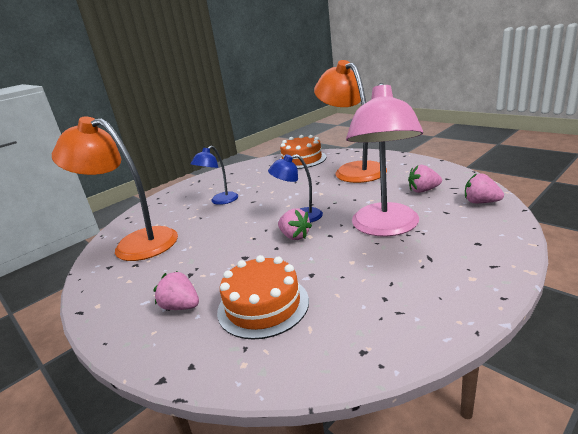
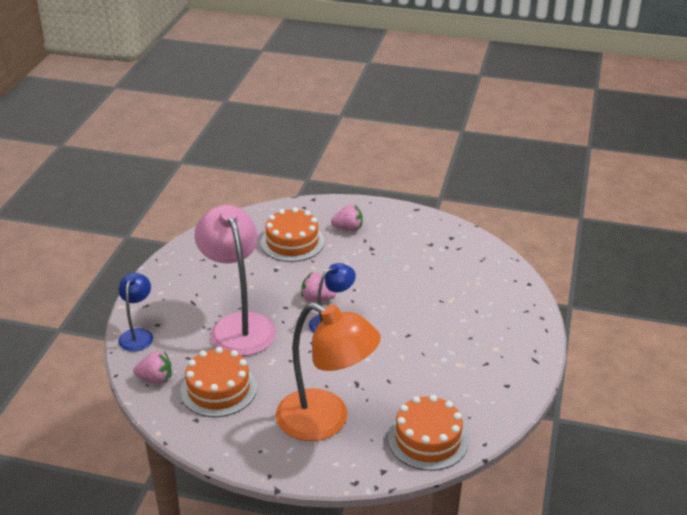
camera: 145 degrees right, 10 degrees up
orange lamp [52,117,178,261] -> none
blue lamp [191,145,238,205] -> blue lamp moved to [118,273,153,352]
pink strawberry [408,165,442,193] -> orange cake [180,347,257,417]

